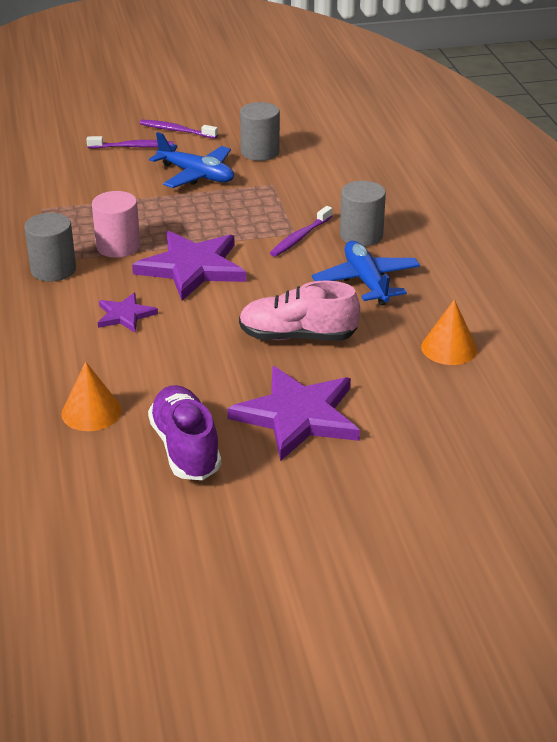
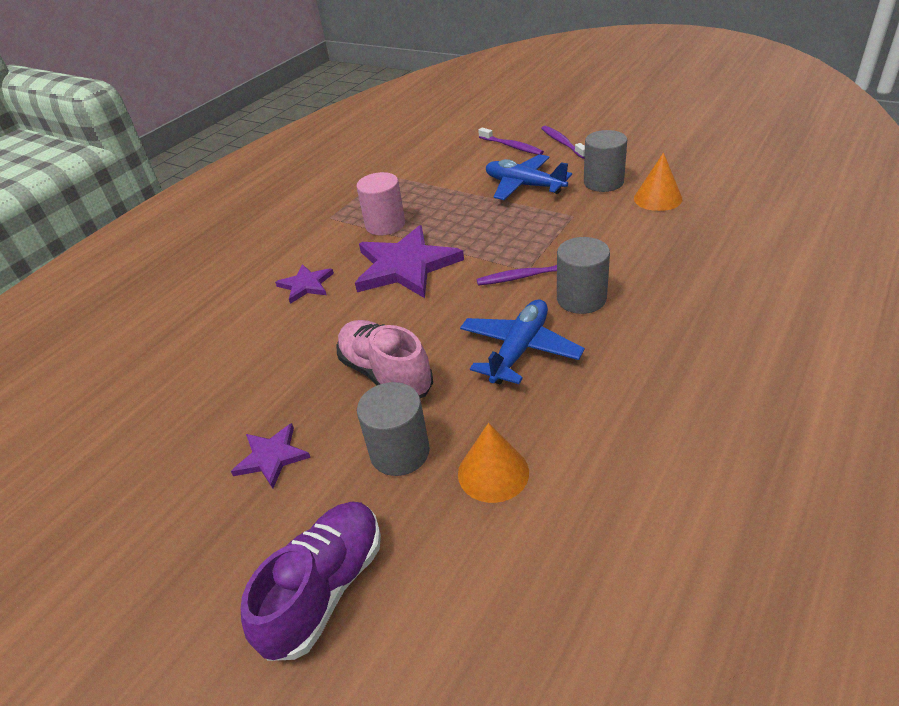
camera: 50 degrees right, 5 degrees up
grey cylinder [24,213,76,281] -> grey cylinder moved to [357,382,430,476]
orange cone [61,362,122,431] -> orange cone moved to [634,152,683,211]
purple shoe [148,385,221,480] -> purple shoe moved to [240,501,381,661]
blue plane [149,132,234,188] -> blue plane turned 135 degrees clockwise [486,154,572,200]
purple star [227,366,360,461] -> purple star [231,423,311,489], size x0.52

